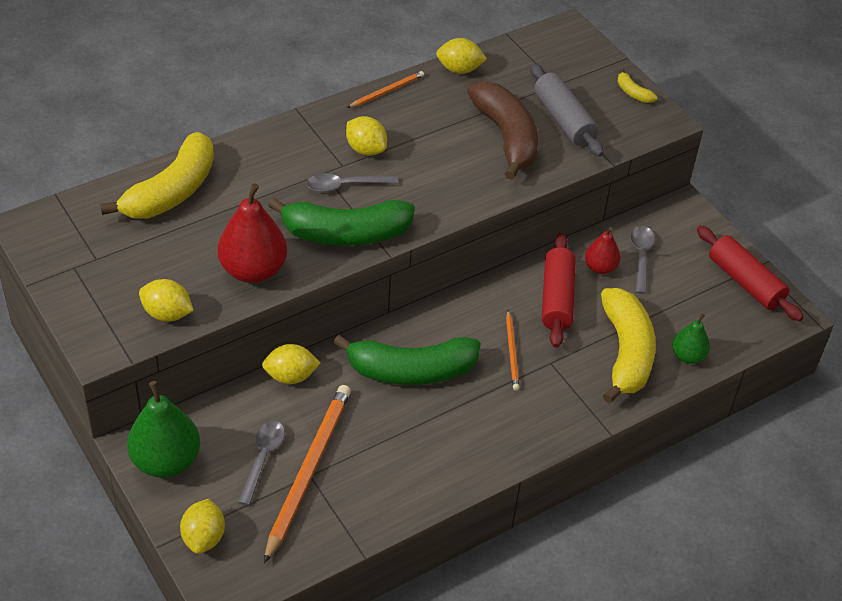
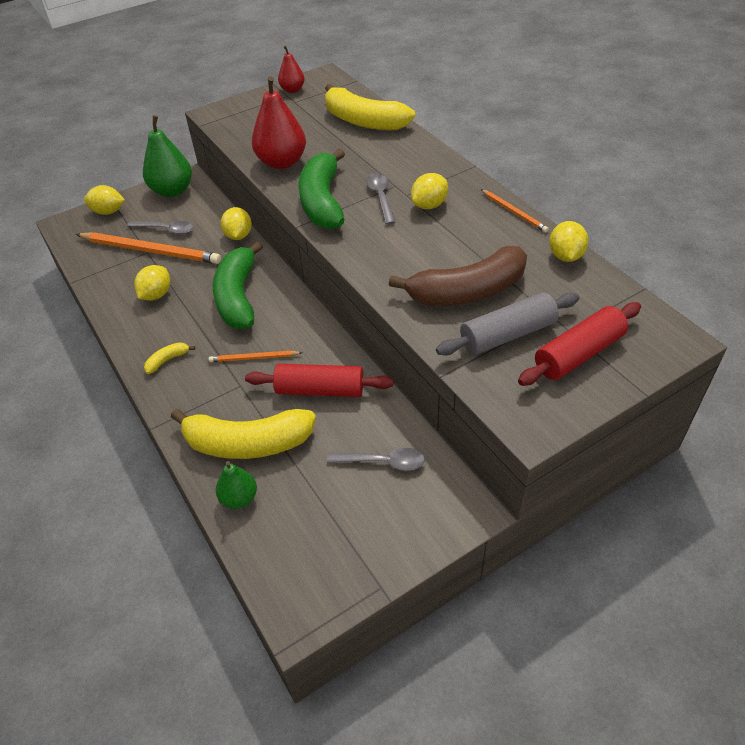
camera: 95 degrees right, 0 degrees up
yellow lemon [139,279,194,322] -> yellow lemon moved to [134,265,170,301]
red pear [585,227,621,274] -> red pear moved to [278,46,305,93]
yellow banana [617,68,657,103] -> yellow banana moved to [144,342,195,374]
red rolling pin [697,226,804,321] -> red rolling pin moved to [518,302,641,386]

